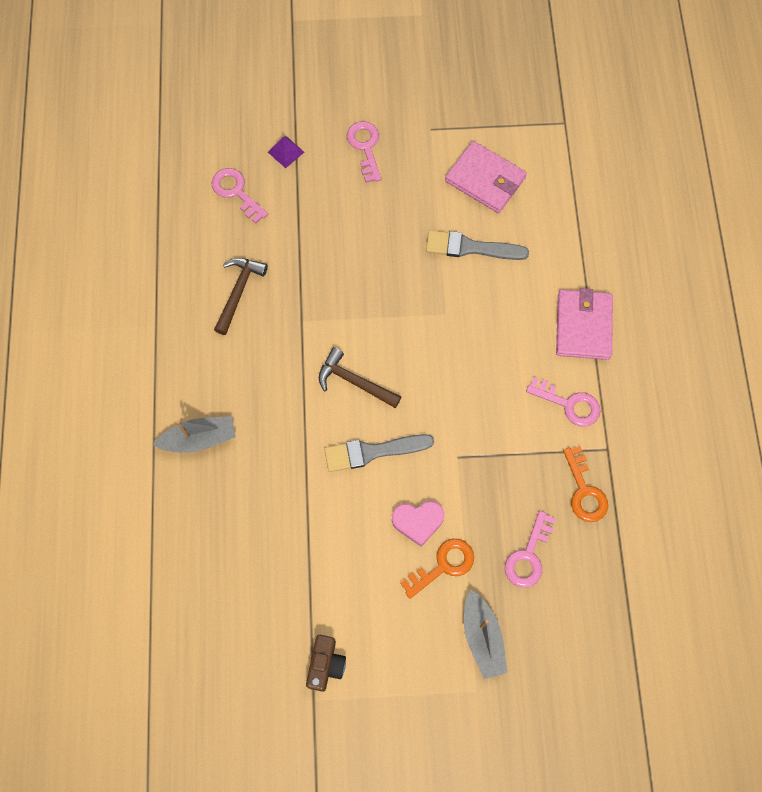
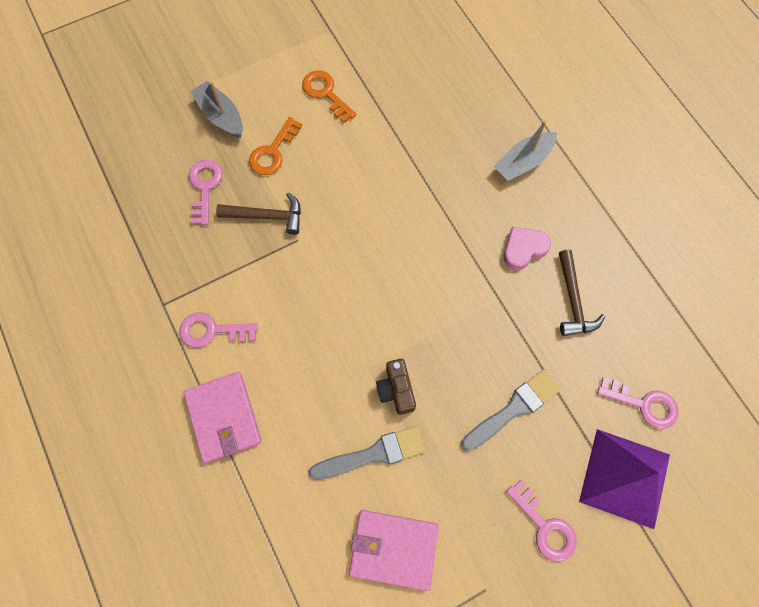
camera: 155 degrees right, 0 degrees up
purple pyramid [268,136,304,168] -> purple pyramid [579,429,670,529], size x2.41
brown camera [306,635,346,692] -> brown camera moved to [376,359,416,415]
brown hammer [319,347,401,408] -> brown hammer moved to [216,193,301,235]
grey brush [324,434,434,472] -> grey brush moved to [461,370,560,451]
pink heart [392,501,444,547] -> pink heart moved to [503,227,551,270]
orange key [563,446,608,522] -> orange key moved to [302,70,356,123]

